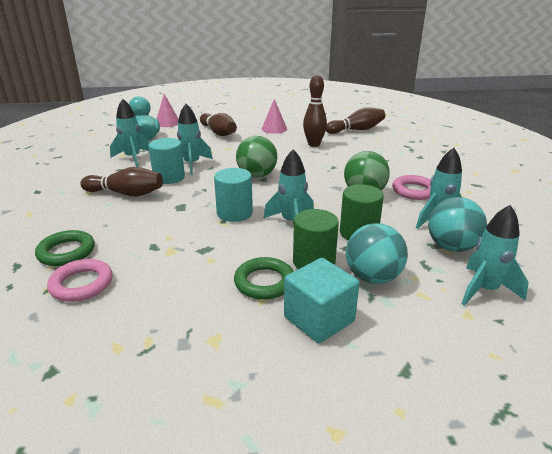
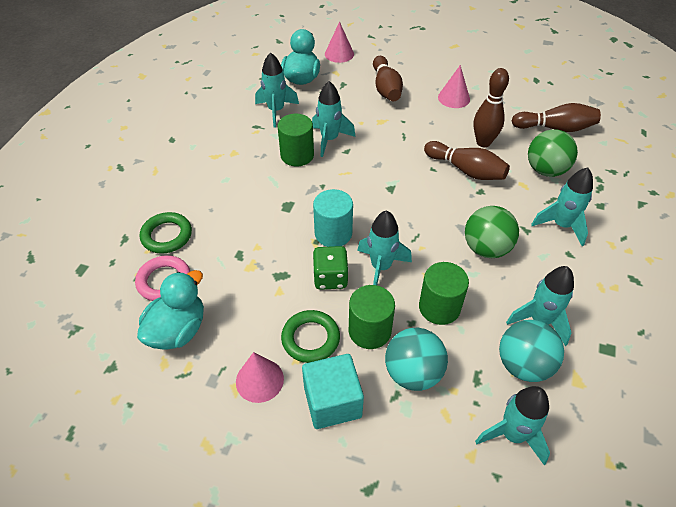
camera: 25 degrees right, 20 degrees up
brown bowling pin [80,167,163,196] -> brown bowling pin moved to [424,141,510,180]
turquoise cylinder [148,138,185,184] -> green cylinder [277,114,314,166]
green ball [236,136,278,178] -> green ball moved to [528,129,578,177]
pink ring [392,175,431,200] -> none
none -> turquoise duck [137,270,204,350]
none -> pink cone [236,352,284,403]
none -> green dice [313,246,349,290]
none -> turquoise rocket [531,167,593,246]

